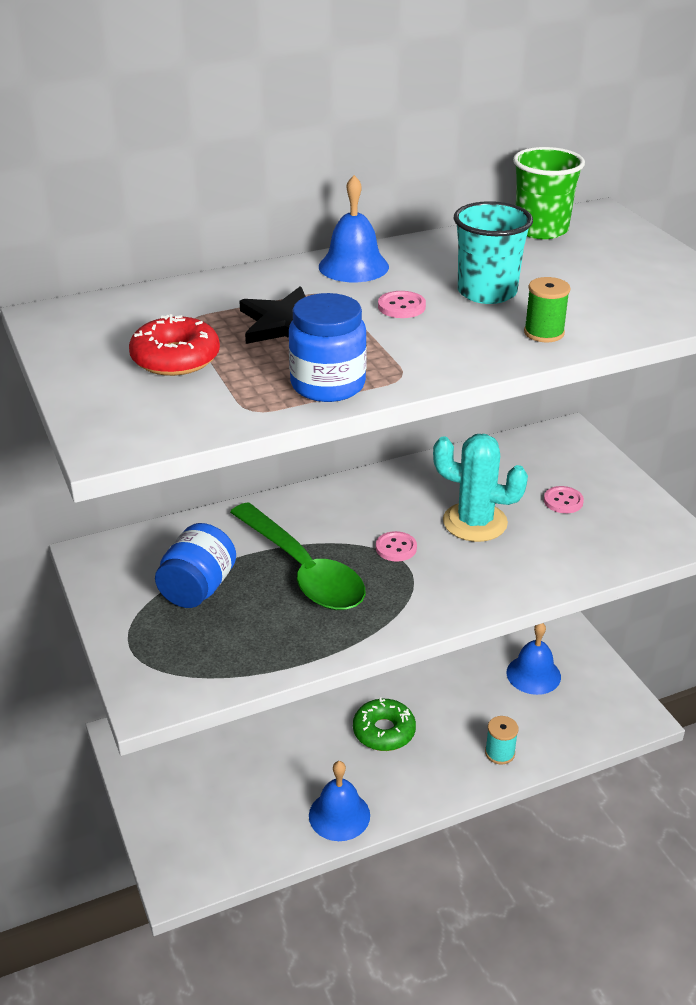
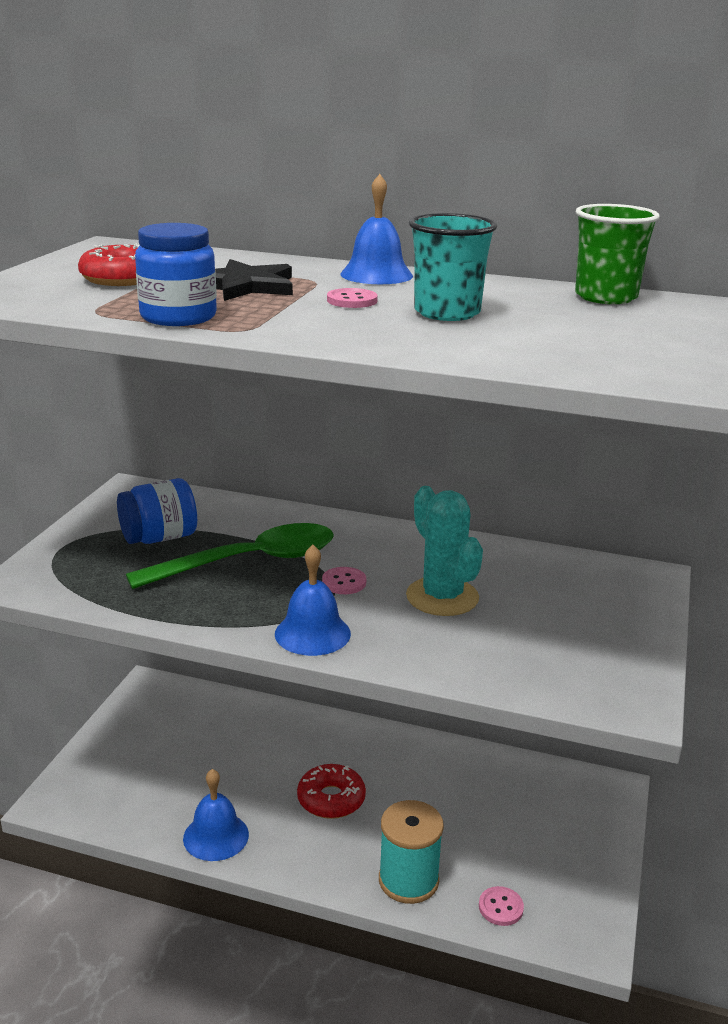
camera: 40 degrees right, 10 degrees down
green spoon [230,502,365,610] -> green spoon turned 120 degrees counterclockwise [126,523,334,589]
green donut [353,697,416,751] -> red donut [297,764,366,819]
turquoise spool [485,716,518,765] -> turquoise spool [379,800,444,904], size x1.73
blue bell [507,623,561,695] -> blue bell moved to [275,545,351,656]
green spool [524,277,570,342] -> none
pink button [544,486,584,513] -> pink button moved to [479,886,524,926]

